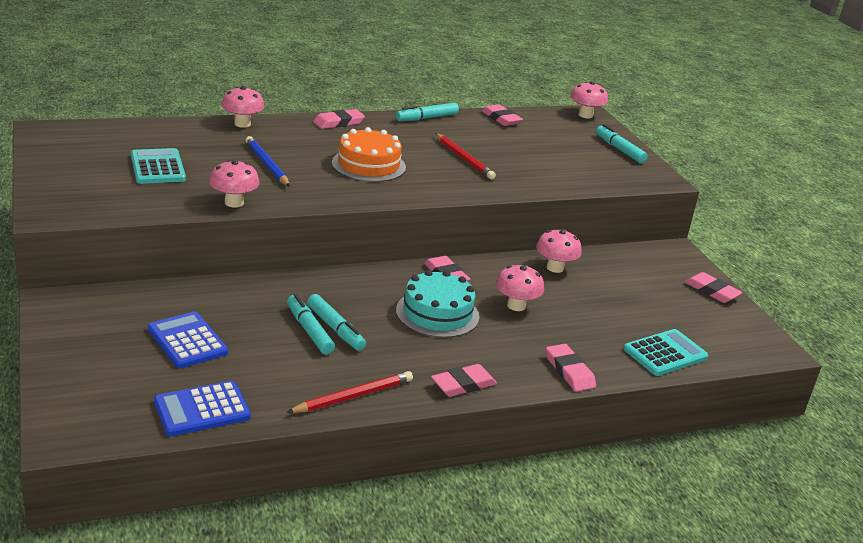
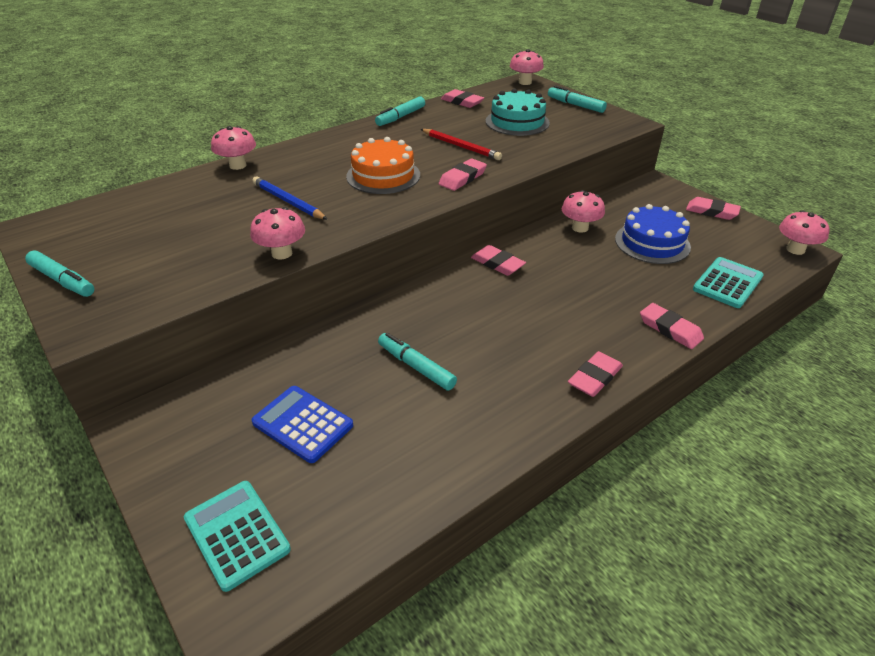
camera: 15 degrees left, 10 degrees up
turquoise calculator [131,148,186,184] -> turquoise calculator moved to [184,481,291,592]
blue calculator [154,381,251,436] -> none
red pencil [286,371,413,413] -> none
turquoise marker [307,294,366,351] -> turquoise marker moved to [25,251,94,297]
pink eraser [313,109,365,129] -> pink eraser moved to [439,158,487,191]
turquoise cake [396,270,479,338] -> turquoise cake moved to [486,88,550,136]
pink mushroom [496,264,544,311] -> pink mushroom moved to [779,210,830,255]
none -> blue cake [615,204,691,264]

